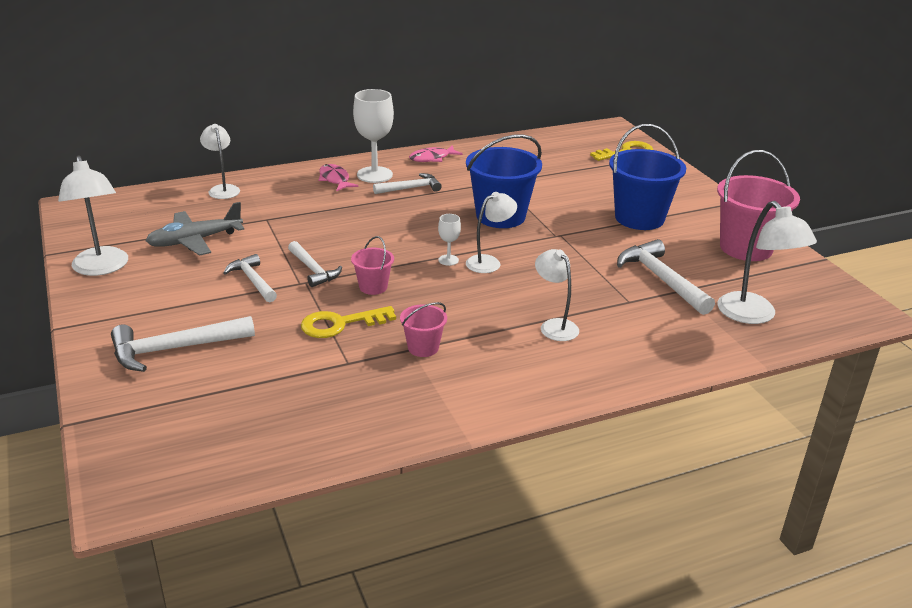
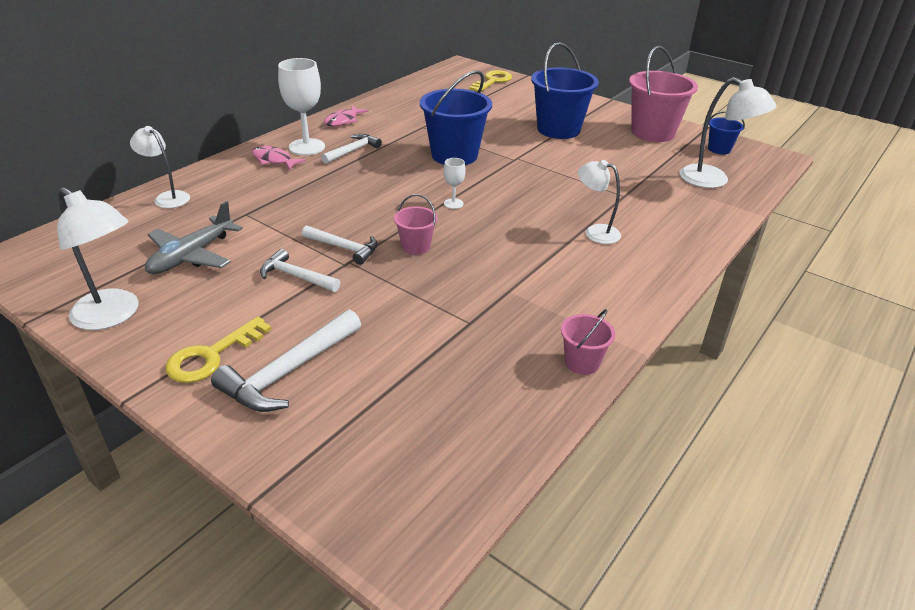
camera: 30 degrees left, 5 degrees up
yellow key [301,306,396,338] -> yellow key moved to [165,317,272,383]
pink bucket [400,302,447,357] -> pink bucket moved to [561,309,615,375]
white lamp [466,192,517,273] -> none
white hammer [617,239,715,315] -> none
none -> blue bucket [708,111,745,154]

